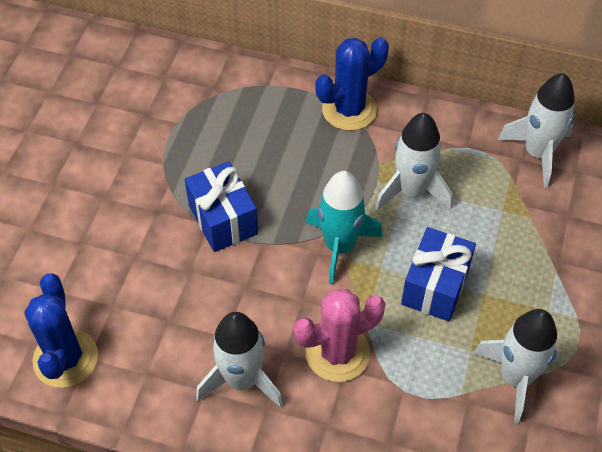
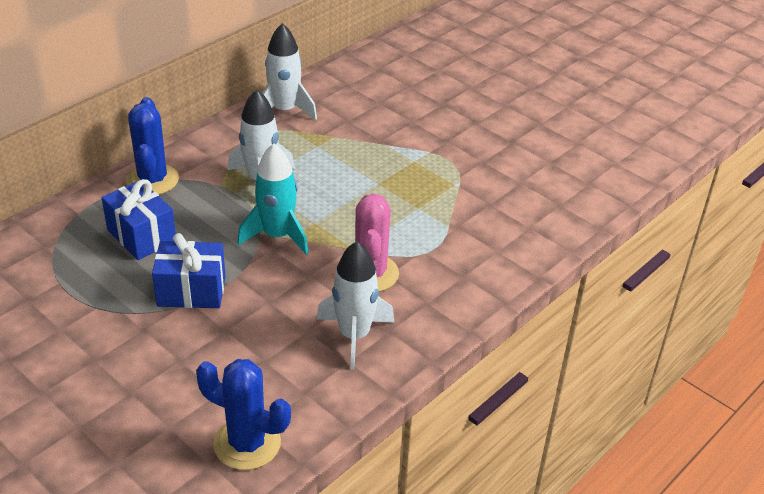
camera: 65 degrees left, 15 degrees down
blue gift [401,227,476,321] -> blue gift moved to [102,179,176,260]
white rocket [473,309,561,424] -> none

